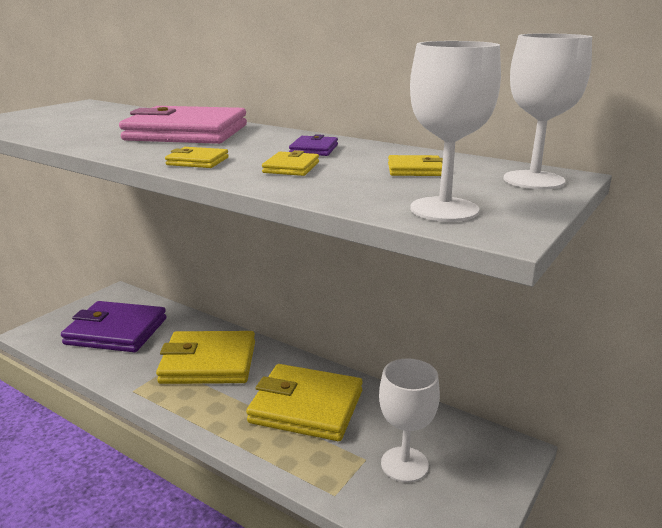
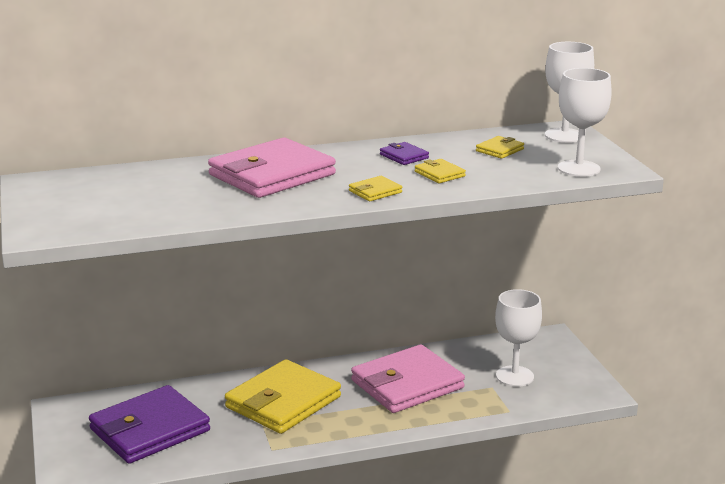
camera: 50 degrees left, 0 degrees up
yellow wallet [246,364,363,441] -> pink wallet [351,344,465,413]

